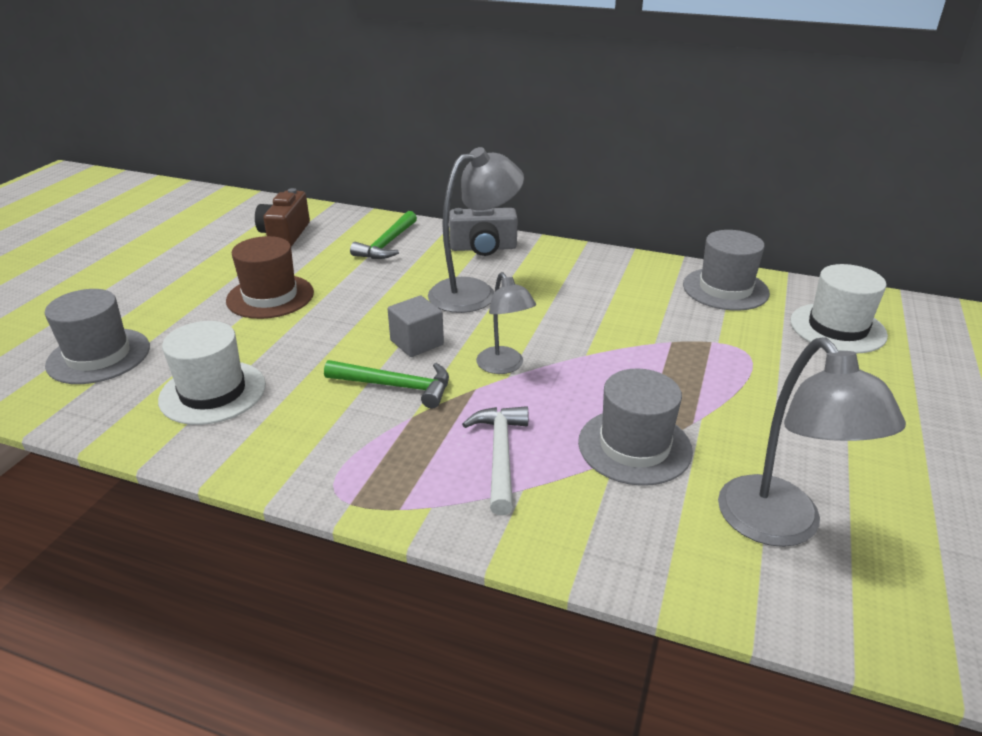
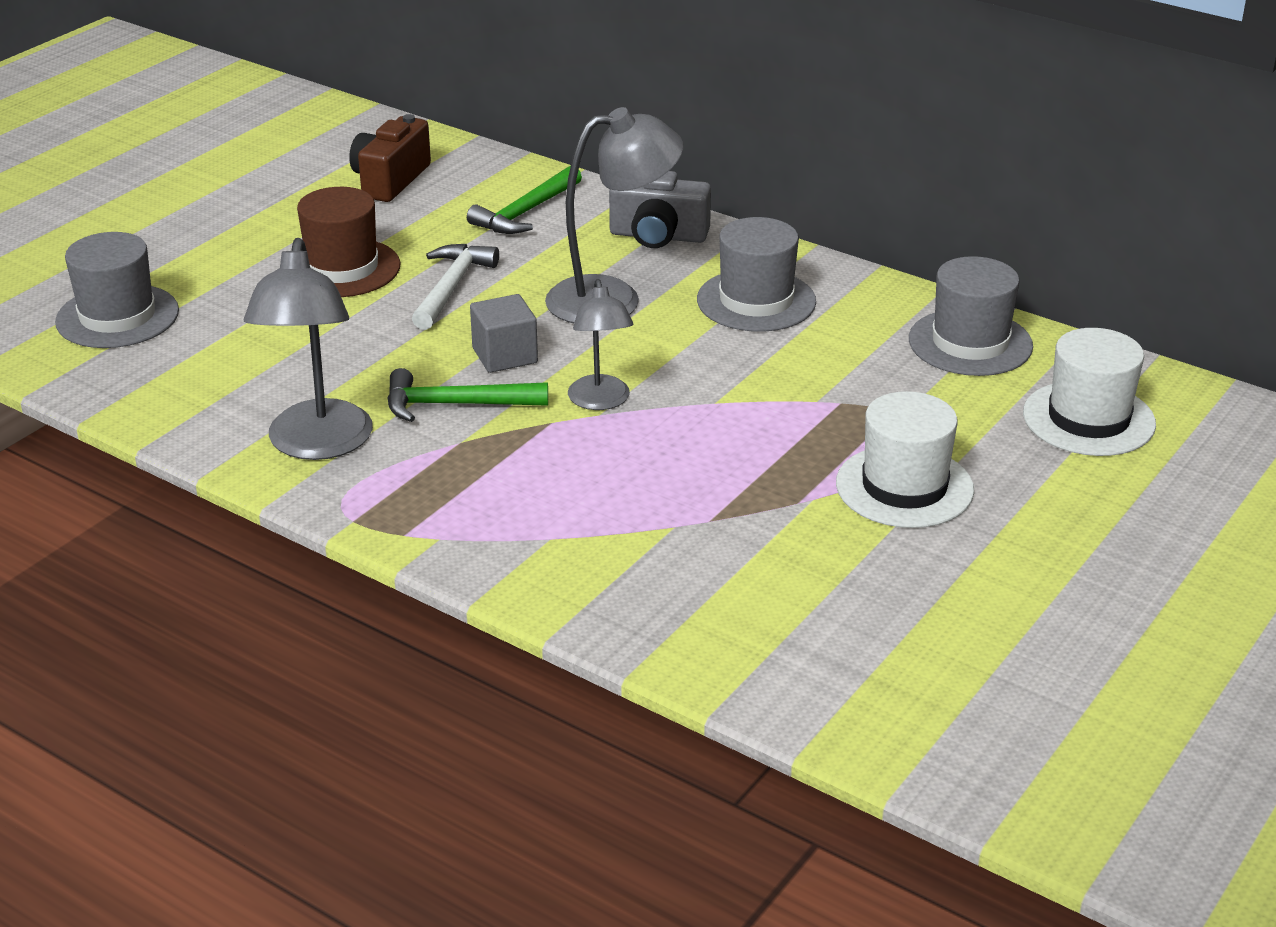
camera: 15 degrees right, 0 degrees up
white hat [158,321,266,425] -> white hat moved to [836,391,974,528]
green hammer [324,360,449,409] -> green hammer turned 150 degrees clockwise [387,368,548,422]
white hammer [462,406,528,515] -> white hammer moved to [412,244,499,330]
grey hat [578,369,693,486] -> grey hat moved to [697,217,816,332]
grey lamp [718,337,906,547] -> grey lamp moved to [244,238,373,460]

